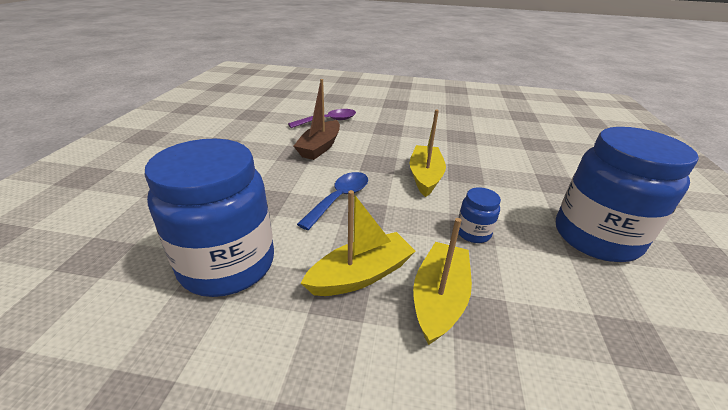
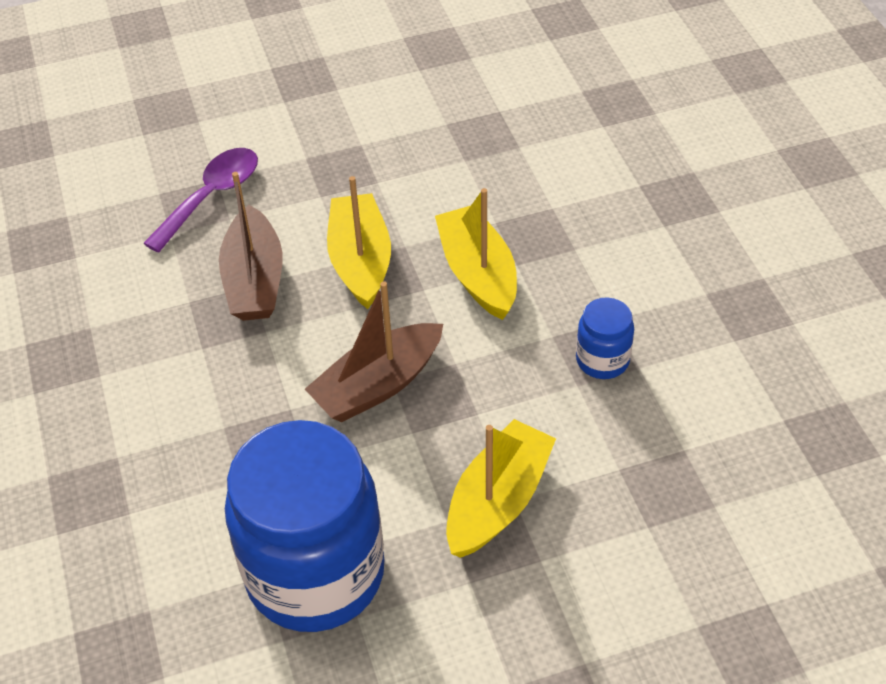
camera: 25 degrees left, 15 degrees up
blue spoon [297,172,368,230] -> brown boat [305,281,443,422]
yellow boat [413,218,472,345] -> yellow boat moved to [327,176,391,309]
blue jar [556,127,699,262] -> none

